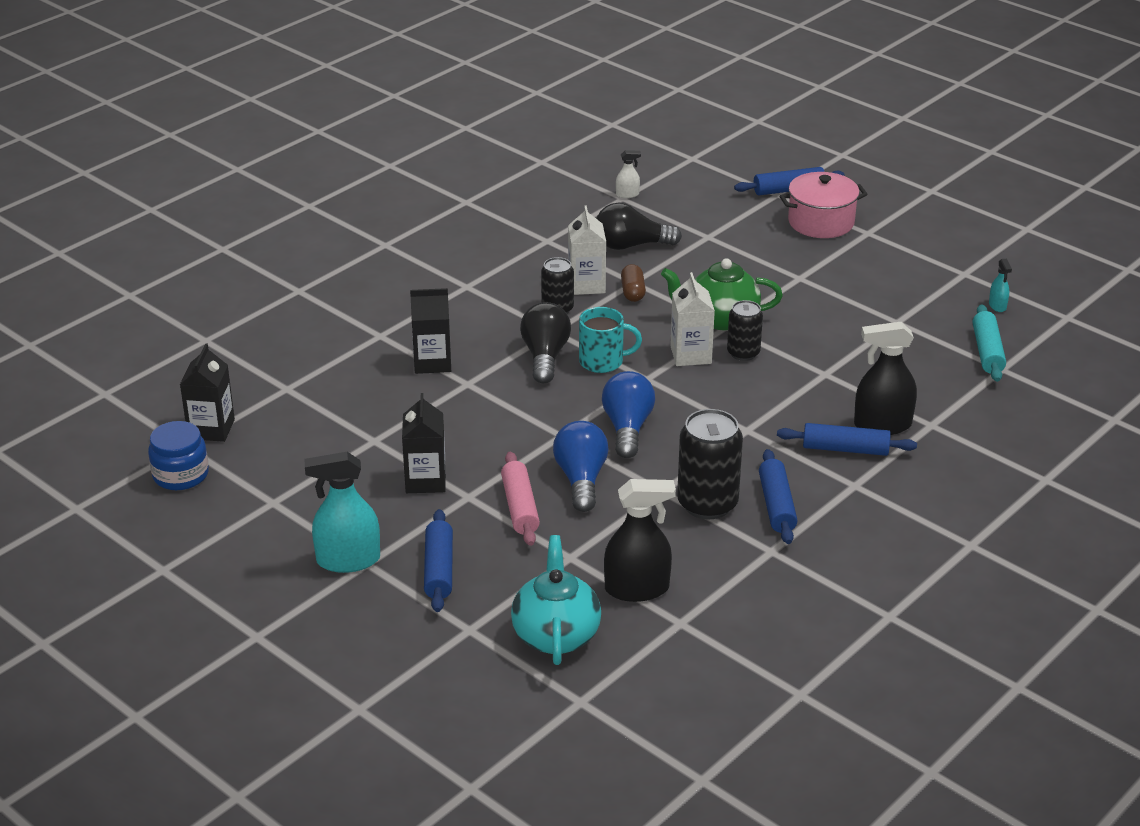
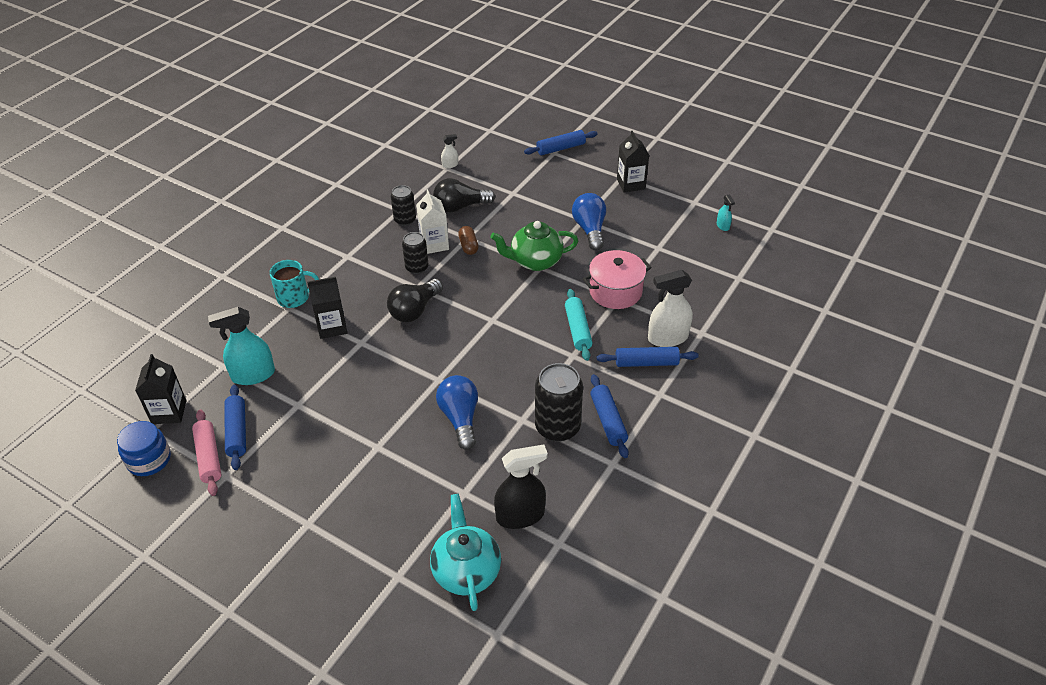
camera: 10 degrees left, 10 degrees up
turquoise spray bottle [305,452,380,573] -> turquoise spray bottle moved to [208,307,275,385]
black carton [402,393,446,493] -> black carton moved to [617,131,649,192]
blue rolling pin [424,509,453,612] -> blue rolling pin moved to [224,385,246,470]
pink rolling pin [501,452,540,546] -> pink rolling pin moved to [192,409,221,496]
black light bulb [520,302,571,384] -> black light bulb turned 135 degrees counterclockwise [387,279,443,322]
turquoise mug [579,307,642,373] -> turquoise mug moved to [269,260,319,308]
blue light bulb [602,371,655,458] -> blue light bulb moved to [572,193,606,250]
white carton [670,272,715,366] -> none
black can [727,300,763,361] -> black can moved to [391,185,416,226]
pink pot [780,172,868,238] -> pink pot moved to [583,250,652,309]
black spray bottle [854,322,917,435] -> white spray bottle [648,270,693,347]
turquoise rolling pin [973,304,1006,382] -> turquoise rolling pin moved to [565,289,592,361]

